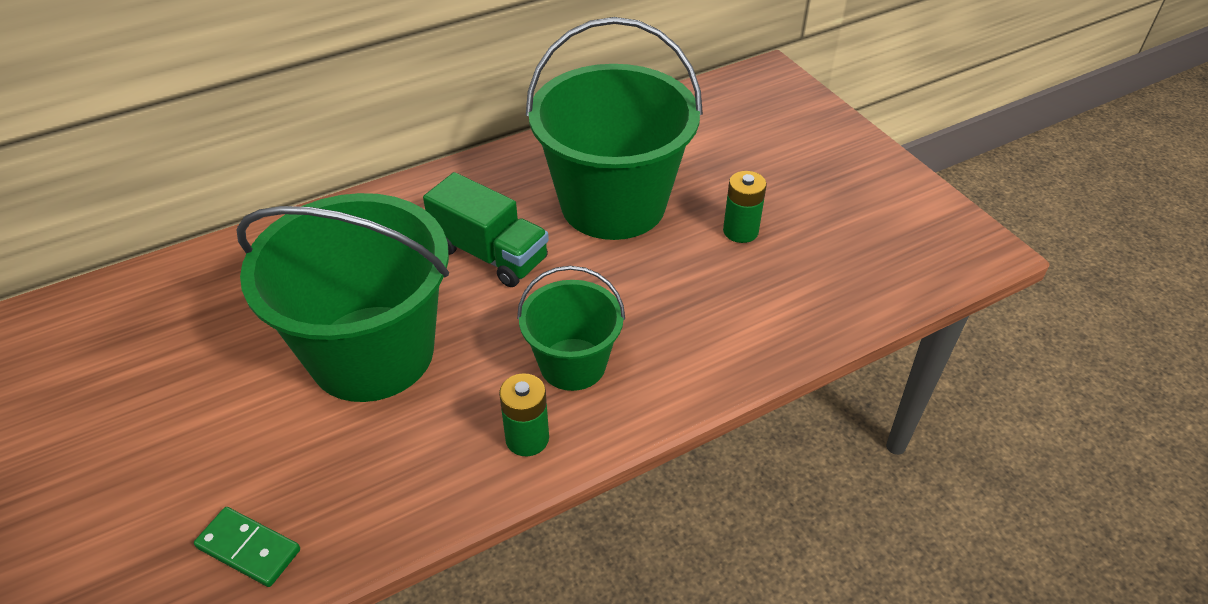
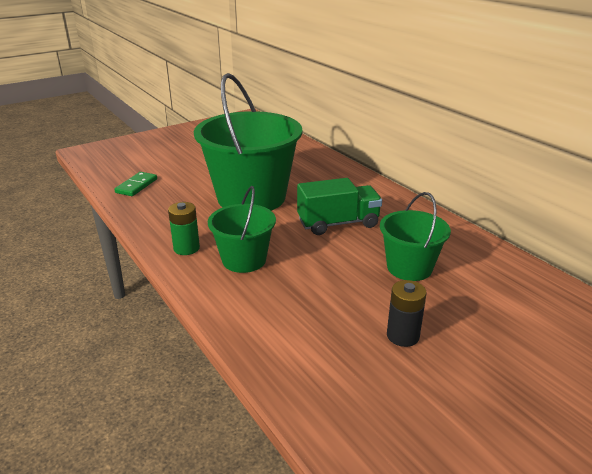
camera: 85 degrees right, 15 degrees down
green truck [423,172,549,287] -> green truck turned 135 degrees counterclockwise [297,178,382,235]
green bucket [526,17,703,240] -> green bucket [380,192,451,281], size x0.53
green battery [723,171,767,243] -> black battery [387,280,427,347]

